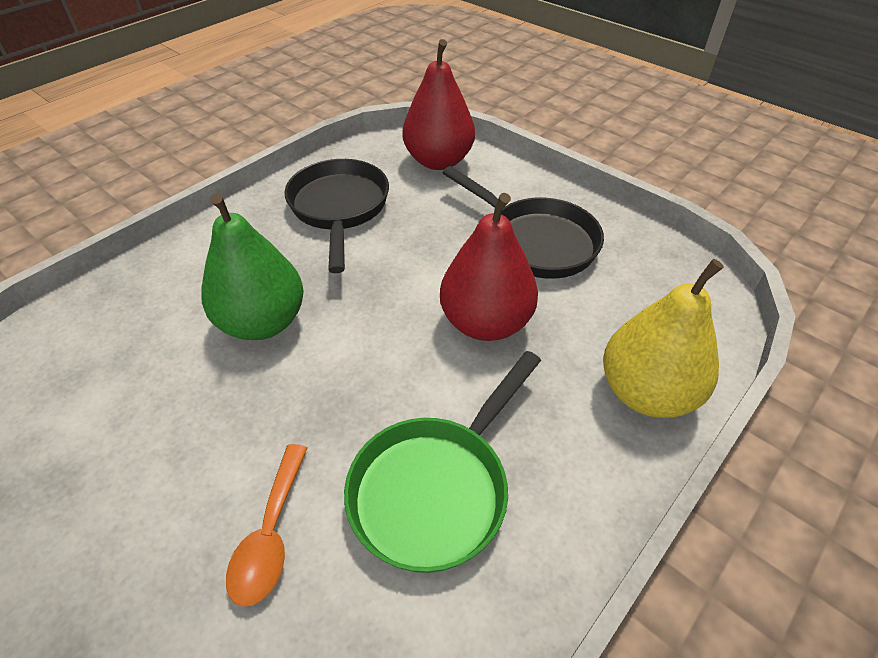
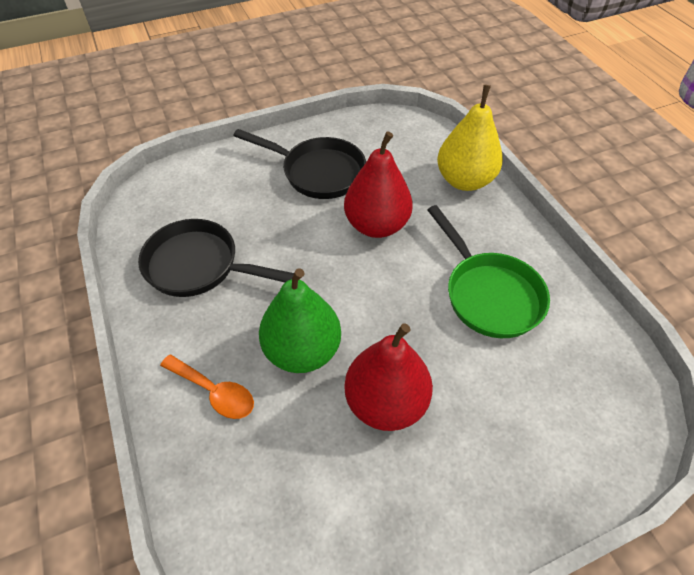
camera: 65 degrees left, 5 degrees up
orange spoon [226,444,307,607] -> orange spoon moved to [160,354,254,419]
red pear [403,39,475,170] -> red pear moved to [344,323,433,431]
black pan [443,166,604,279] -> black pan turned 45 degrees clockwise [233,129,366,199]

